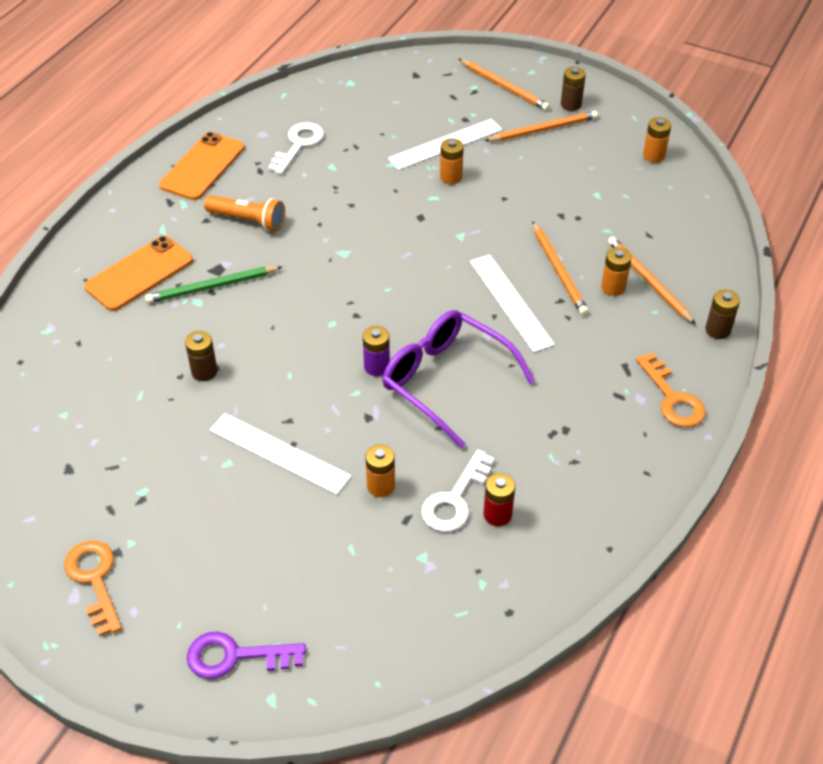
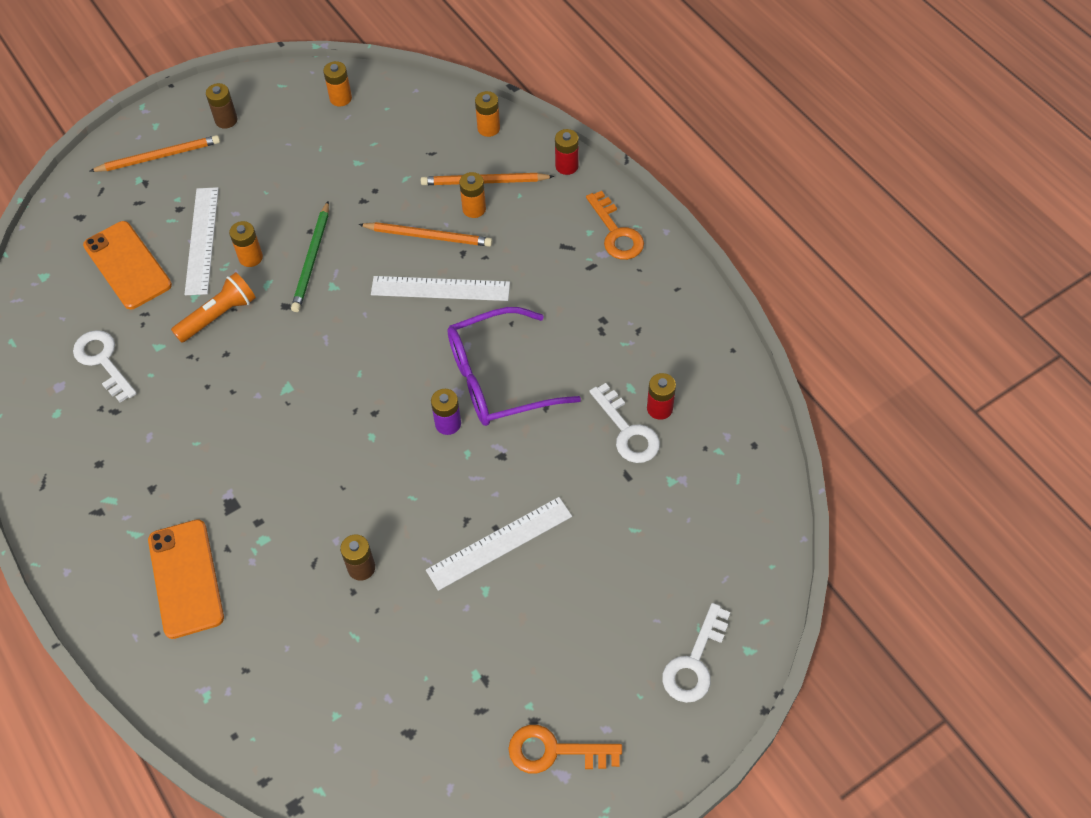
camera: 60 degrees left, 10 degrees up
green pencil [145,266,282,303] -> green pencil moved to [291,201,329,312]
orange phone [159,132,245,200] -> orange phone moved to [83,221,172,309]
purple key [187,632,306,679] -> white key [662,603,730,703]
orange flashlight [204,195,285,231] -> orange flashlight moved to [171,272,256,343]
orange battery [366,444,395,497] -> orange battery moved to [475,91,500,137]
orange pencil [484,111,598,141] -> none
orange key [636,353,706,427] -> orange key turned 60 degrees clockwise [586,191,644,260]
brown battery [705,289,740,339] -> red battery [555,129,579,175]

